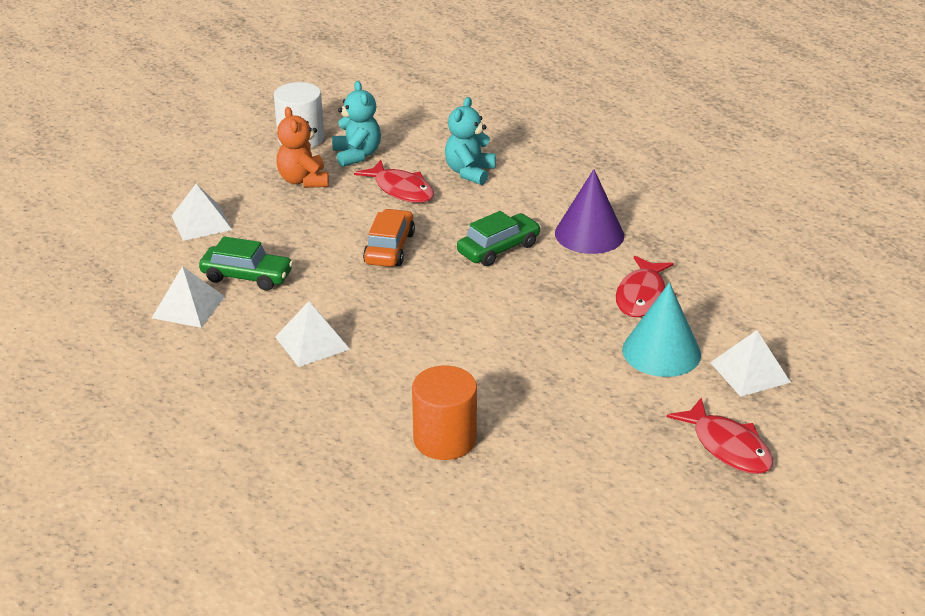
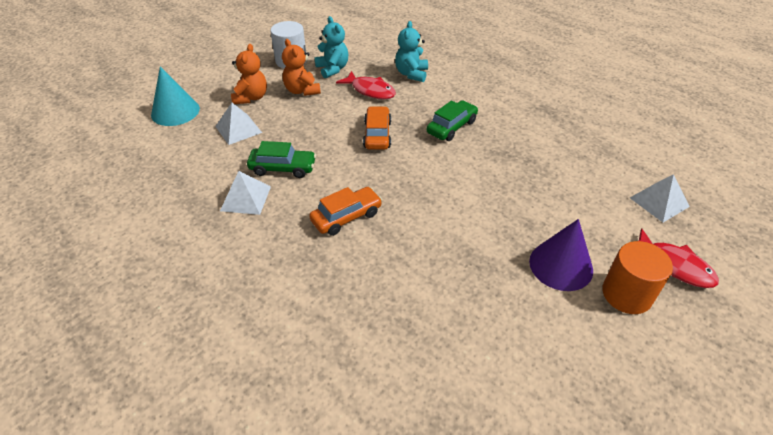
camera: 10 degrees left, 10 degrees up
white pyramid [275,301,350,367] -> orange car [309,187,382,236]
orange cylinder [412,366,477,460] -> orange cylinder moved to [602,241,673,314]
purple cone [555,169,624,254] -> purple cone moved to [529,219,593,291]
red fish [616,256,676,317] -> none
turquoise cone [622,282,701,377] -> turquoise cone moved to [151,66,200,126]
none -> orange teddy bear [231,44,267,104]

